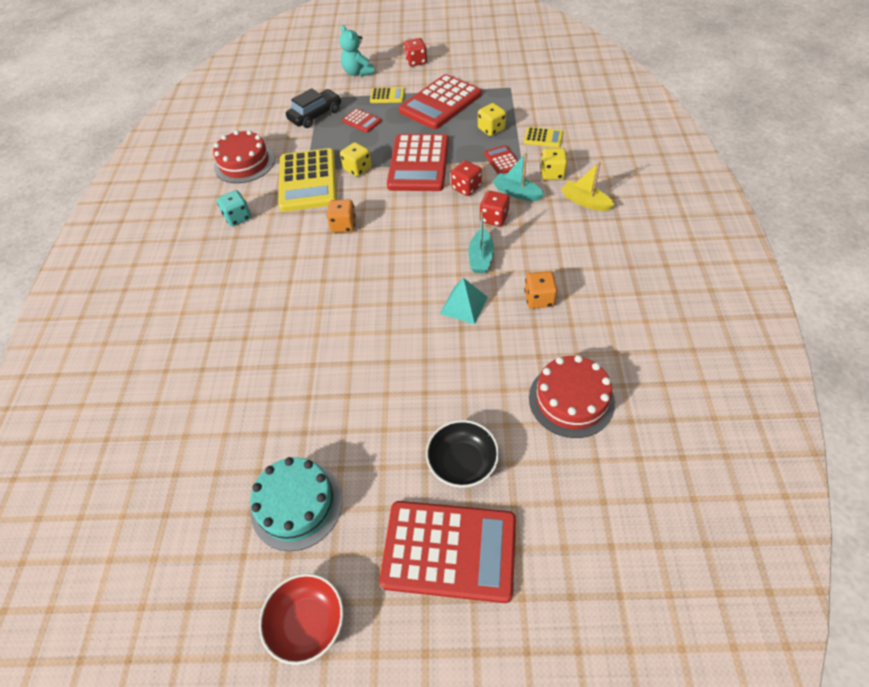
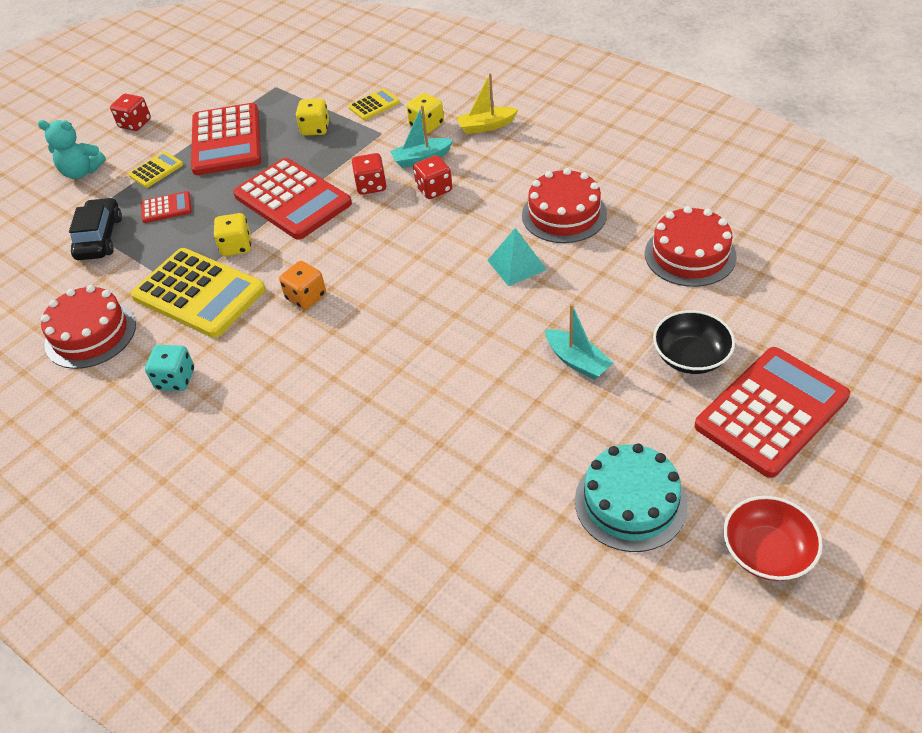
camera: 50 degrees left, 5 degrees down
turquoise boat [469,212,494,273] -> turquoise boat moved to [545,304,613,380]
red calculator [484,145,518,175] -> none
orange dice [524,271,558,309] -> red cake [522,168,607,243]

